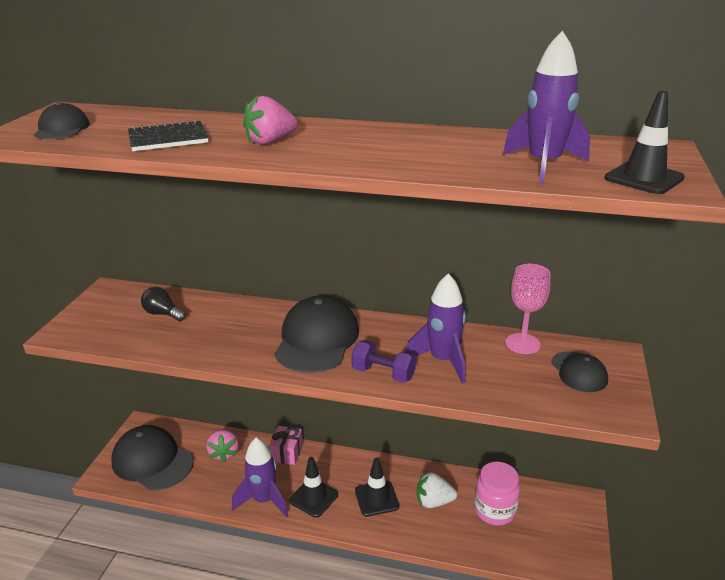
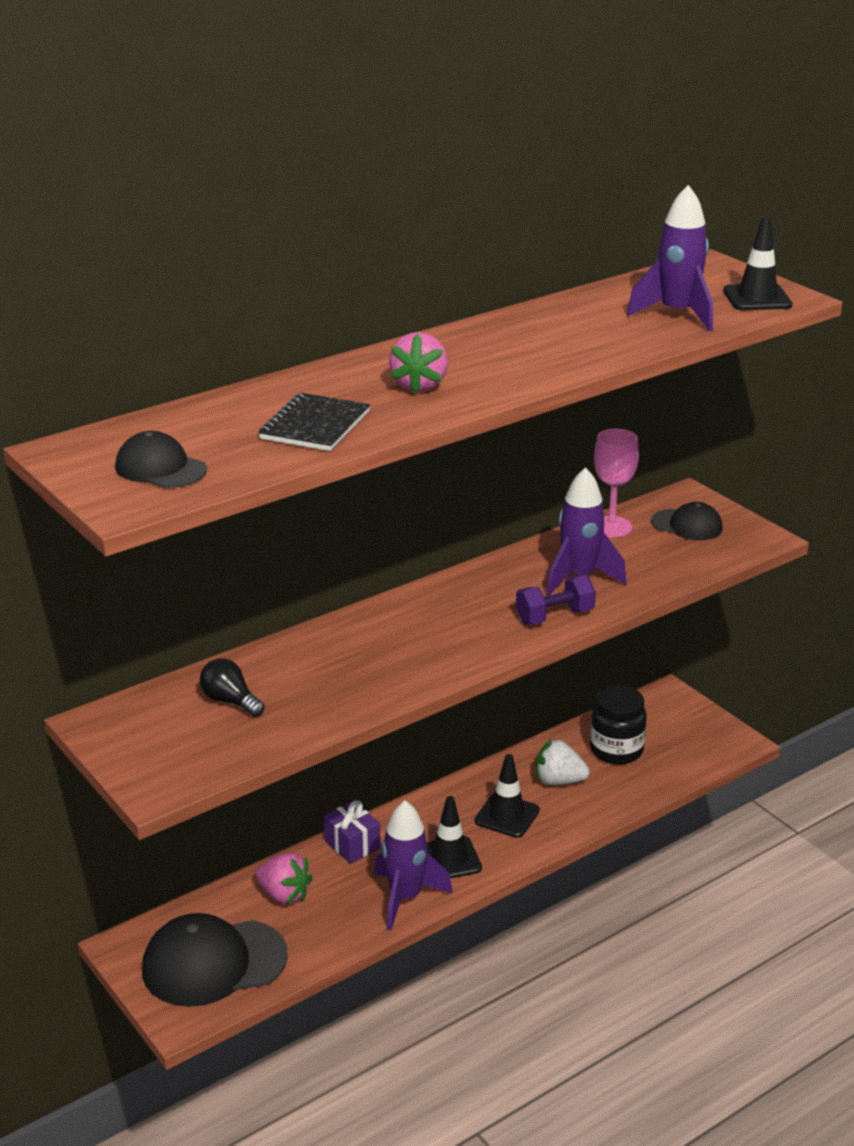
camera: 50 degrees left, 0 degrees up
black light bulb [141,287,186,321] -> black light bulb turned 60 degrees clockwise [200,658,265,717]
pink gift [269,426,303,465] -> purple gift [323,800,381,864]
black cap [275,295,359,373] -> none
white strawberry [417,472,457,508] -> white strawberry turned 60 degrees clockwise [536,739,590,785]
pink jar [474,462,520,525] -> black jar [590,685,647,765]

